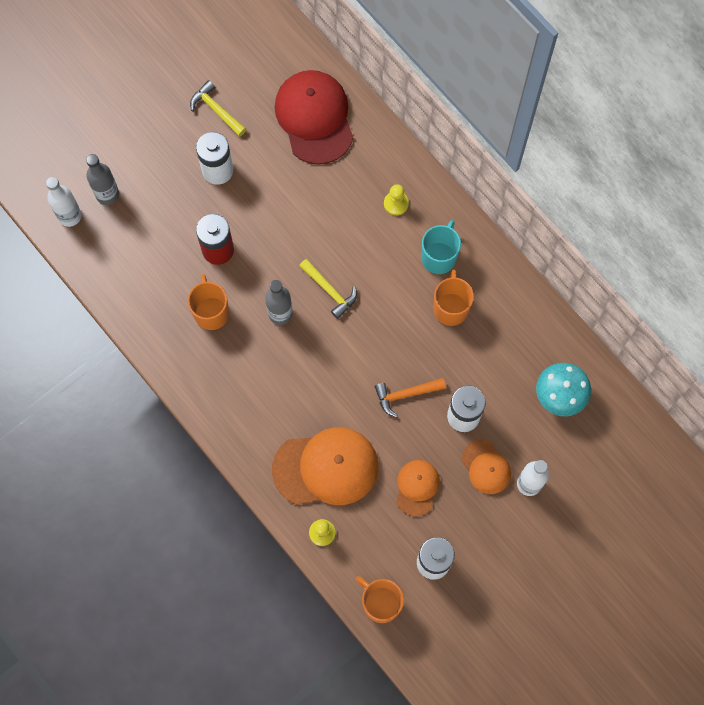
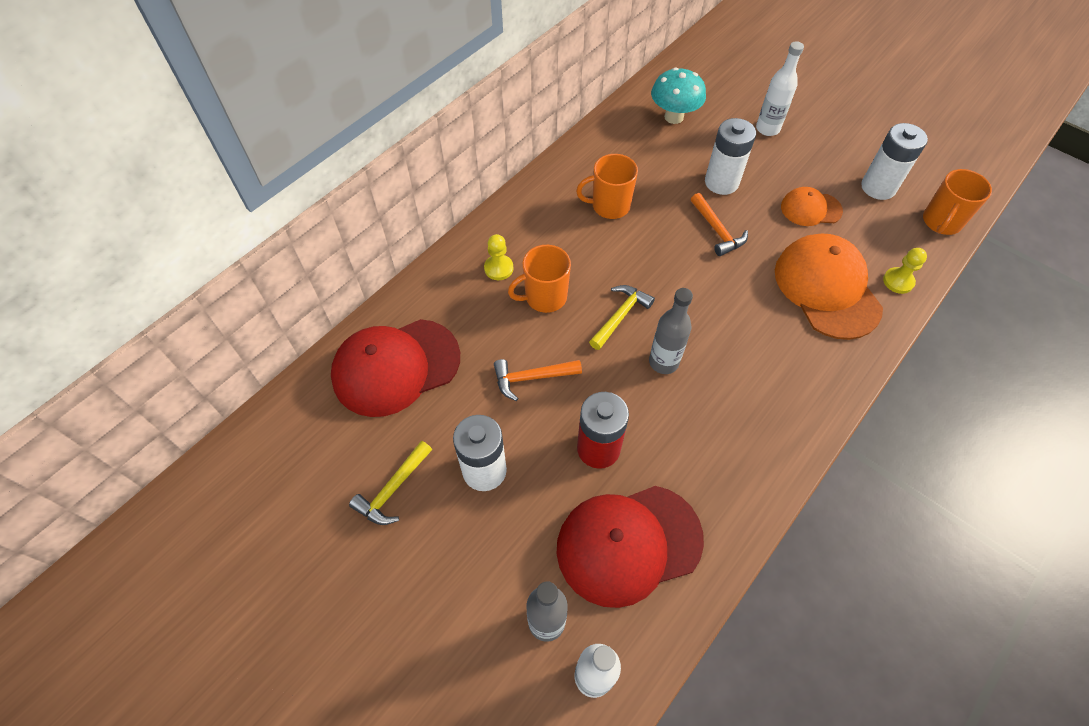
camera: 100 degrees left, 15 degrees down
orange mug [188,274,229,330] -> orange mug moved to [508,245,571,313]
turquoise mug [422,220,461,274] -> none
orange cap [462,440,511,494] -> none
none -> orange hammer [494,359,582,401]
none -> red cap [556,486,704,608]

